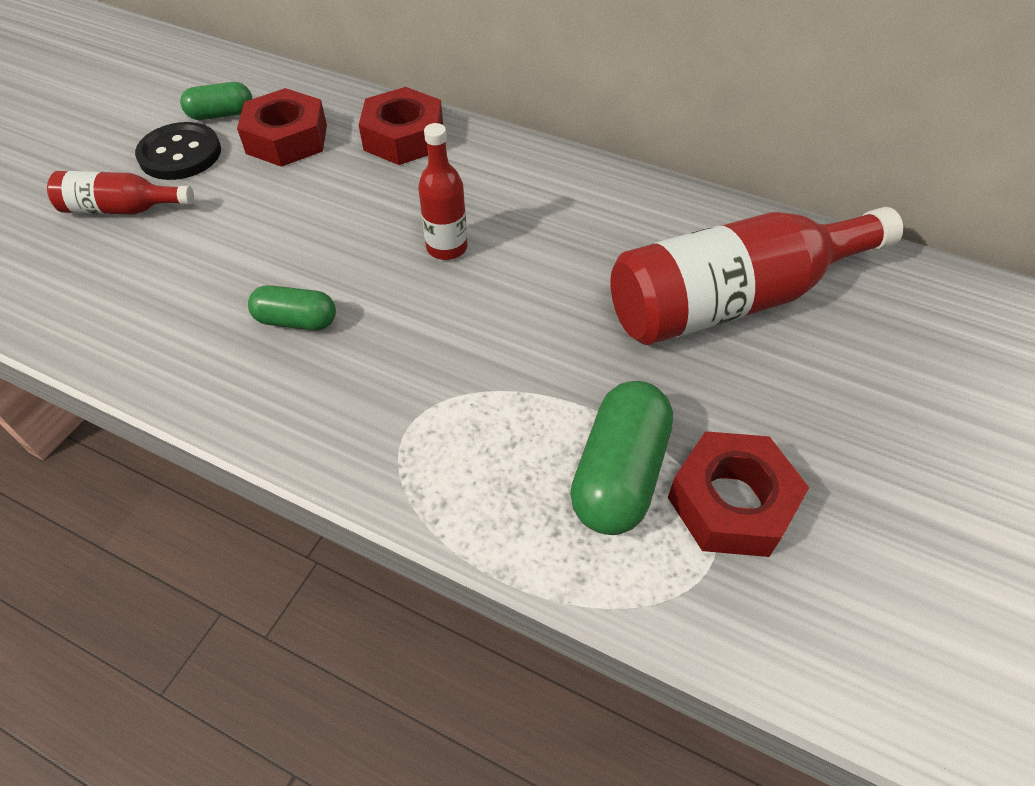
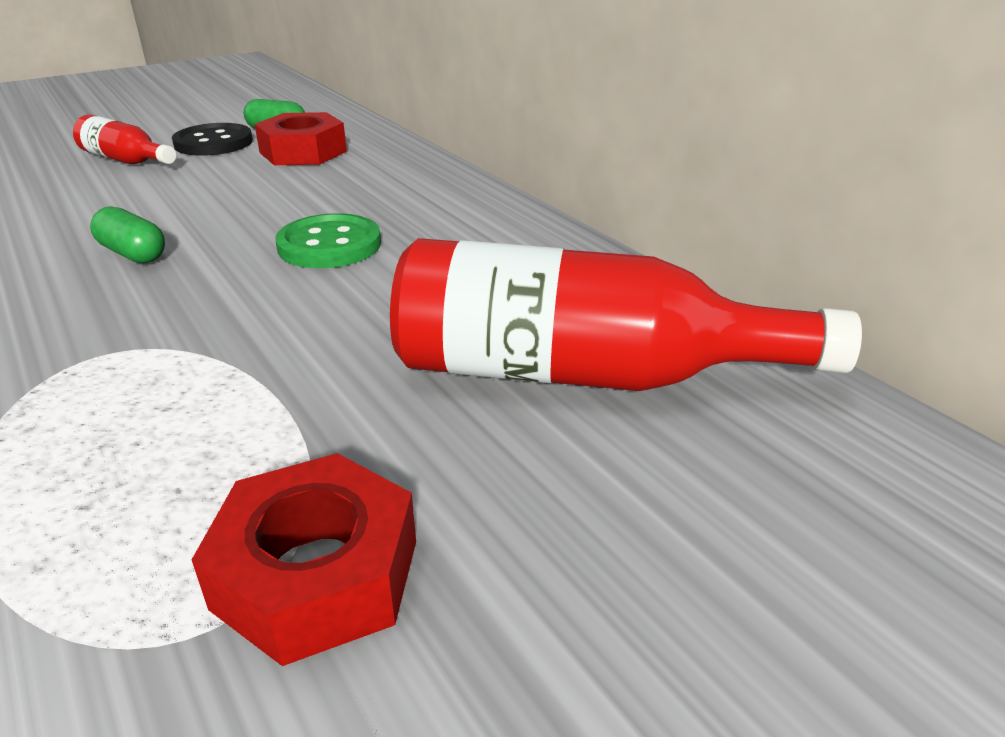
camera: 30 degrees right, 20 degrees down
red nut [359,87,443,165] -> none
red bottle [418,123,467,260] -> green button [275,213,381,268]
green capsule [570,381,673,535] -> none

